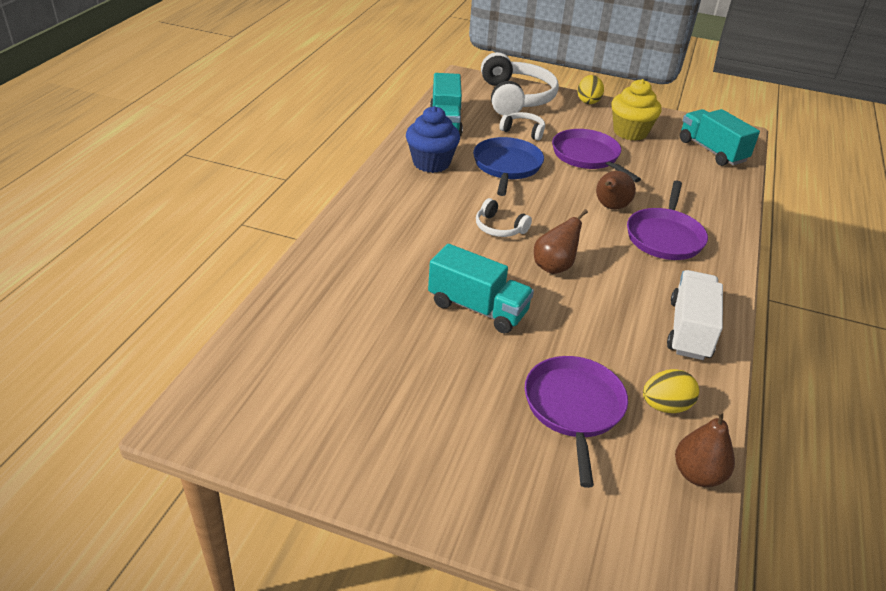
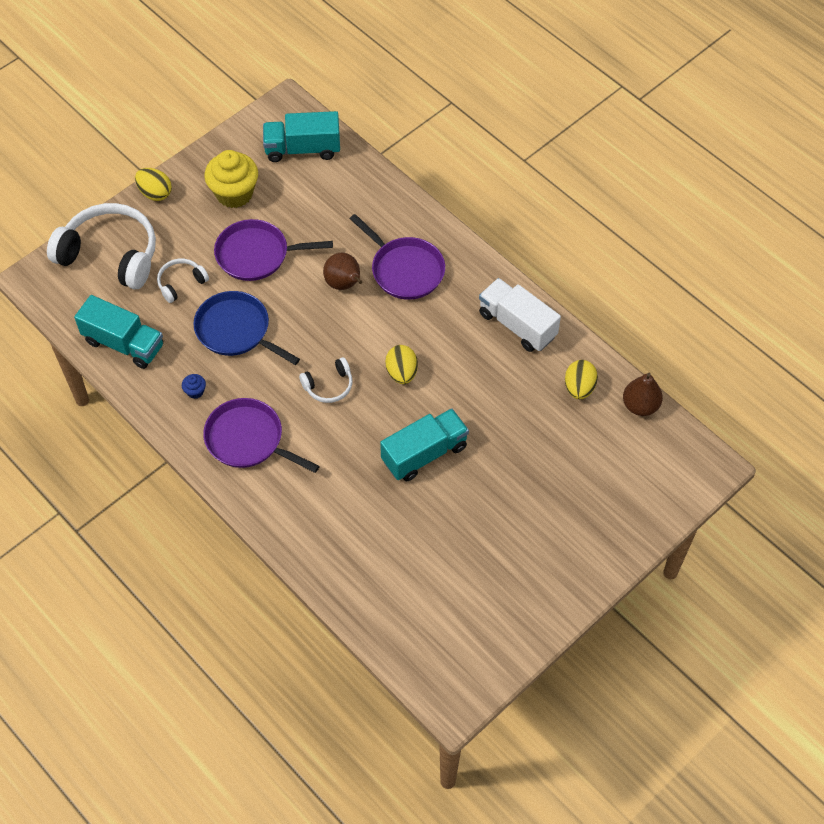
camera: 60 degrees left, 20 degrees up
blue cupcake [406,106,460,173] -> blue cupcake [182,374,206,399], size x0.42
purple pan [525,356,628,488] -> purple pan moved to [203,398,320,473]
brown pear [534,209,588,274] -> yellow egg [385,345,418,384]

